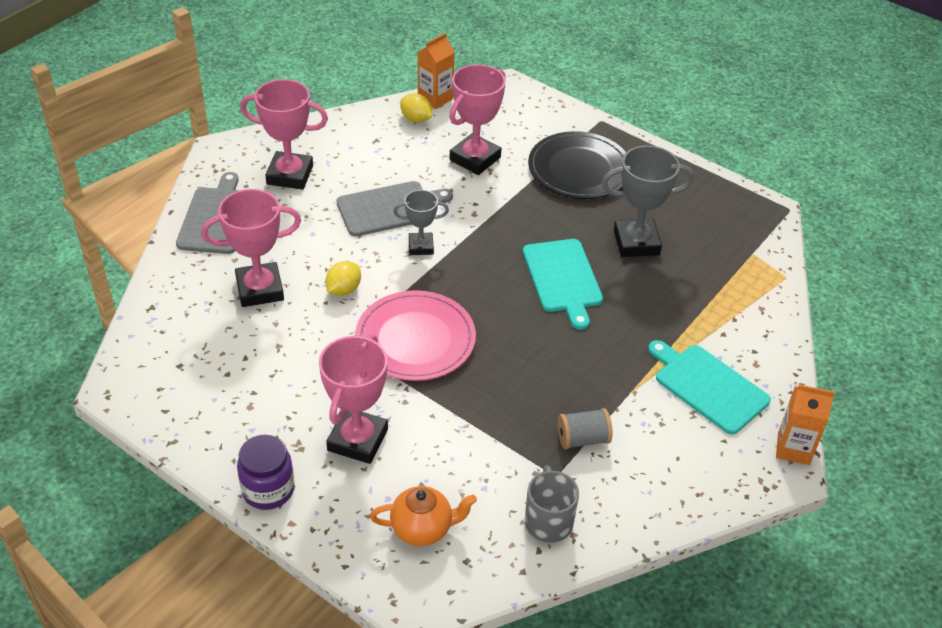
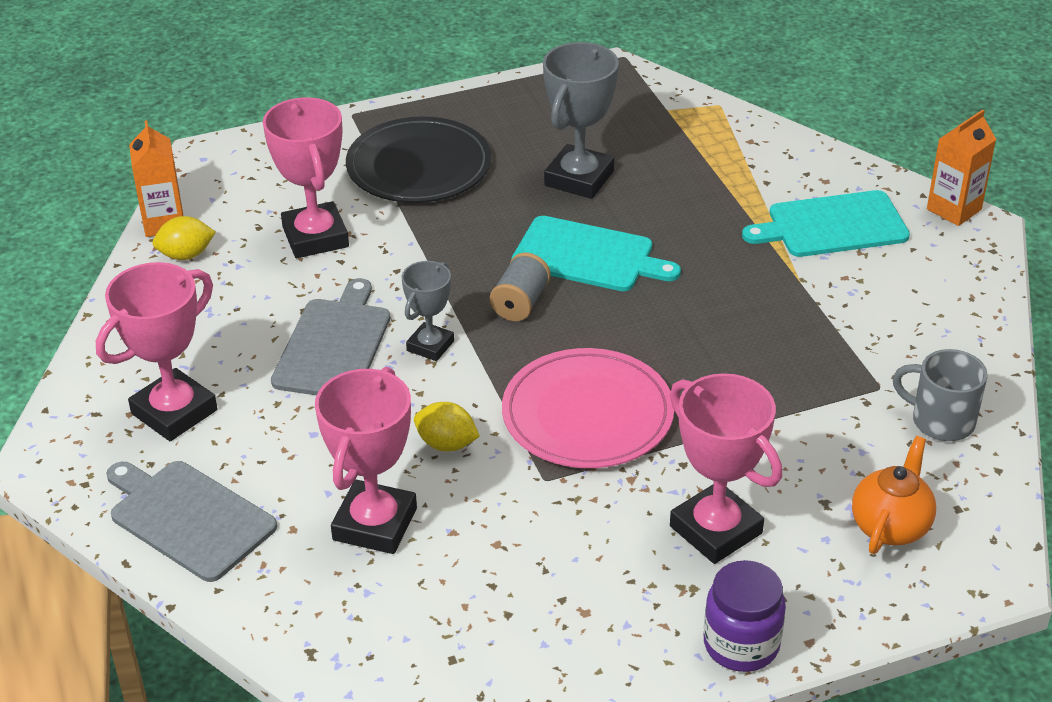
camera: 55 degrees left, 5 degrees down
yellow lemon [326,261,361,296] -> yellow lemon turned 45 degrees counterclockwise [414,402,480,451]
grey spool [558,408,613,449] -> grey spool moved to [490,253,551,321]

